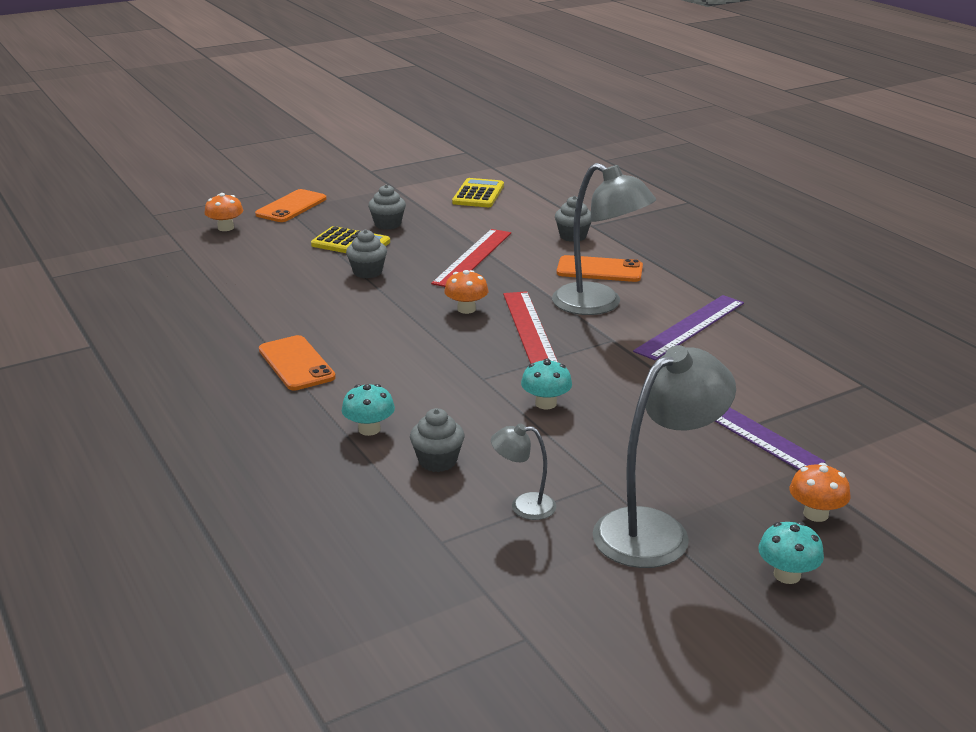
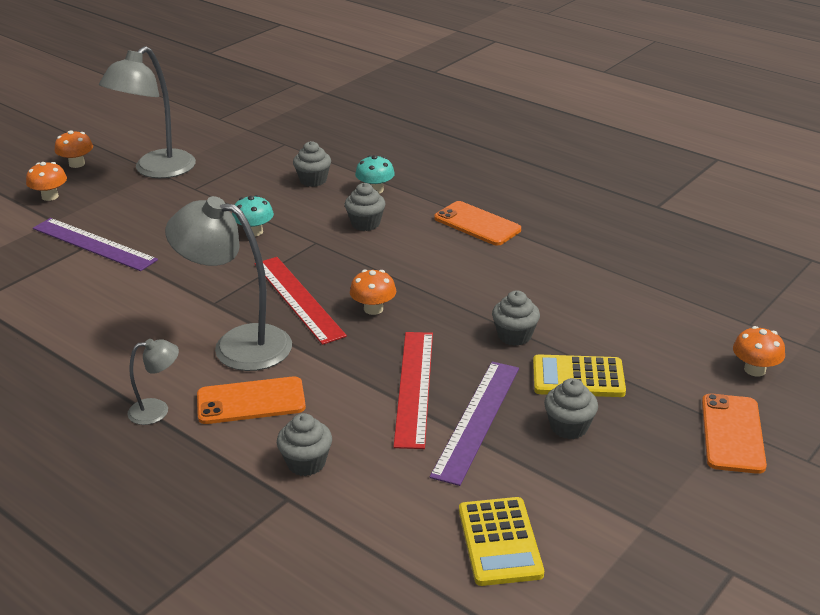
camera: 160 degrees right, 5 degrees up
grey lamp [491,423,556,520] -> grey lamp moved to [127,339,179,425]
purple ruler [633,295,744,360] -> purple ruler moved to [430,361,519,486]
turquoise mushroom [758,522,824,584] -> orange mushroom [55,130,93,168]
none -> grey cupcake [345,183,385,231]

